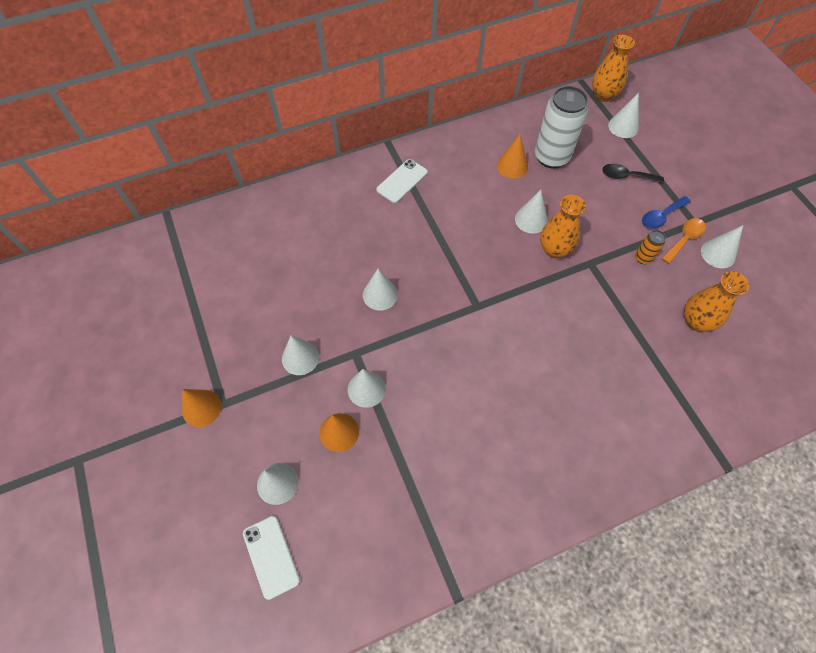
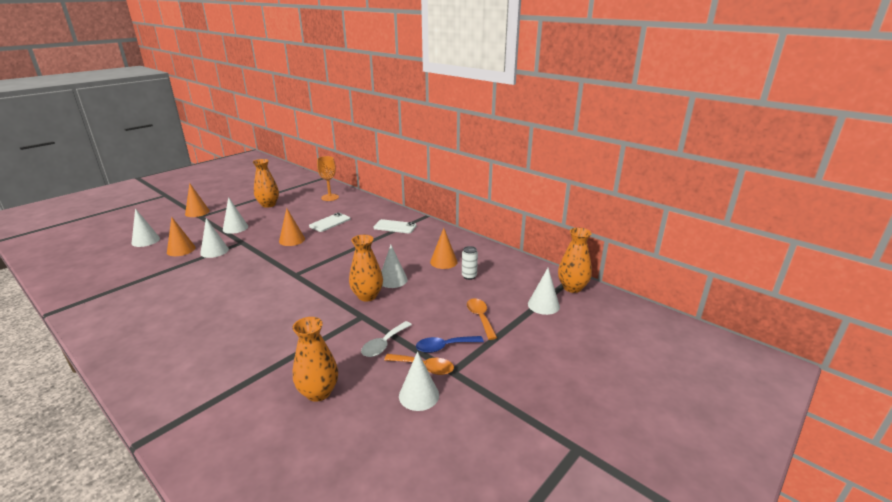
camera: 65 degrees right, 35 degrees down
white phone [243,516,300,600] -> white phone moved to [309,213,350,232]
white cone [363,269,398,310] -> orange cone [279,208,305,246]
white can [535,86,588,169] -> white can [462,246,478,280], size x0.45
black spoon [602,164,664,184] -> orange spoon [467,298,497,340]
orange can [635,230,666,264] -> white spoon [361,321,412,357]
blue spoon [642,196,691,229] -> blue spoon turned 45 degrees counterclockwise [416,336,484,353]
none -> orange vase [253,159,279,208]
none -> orange goblet [317,156,339,201]

